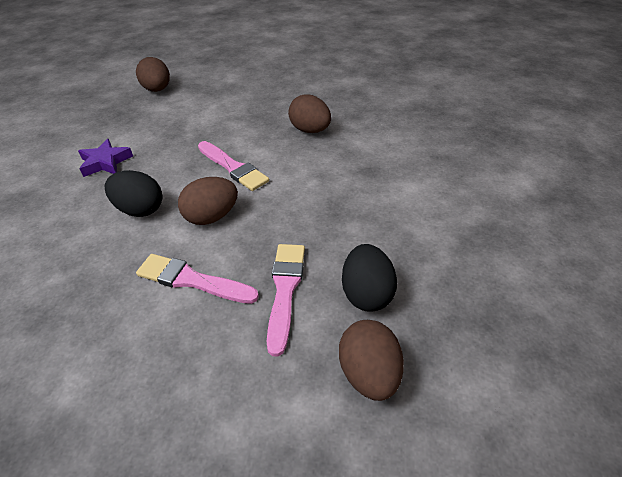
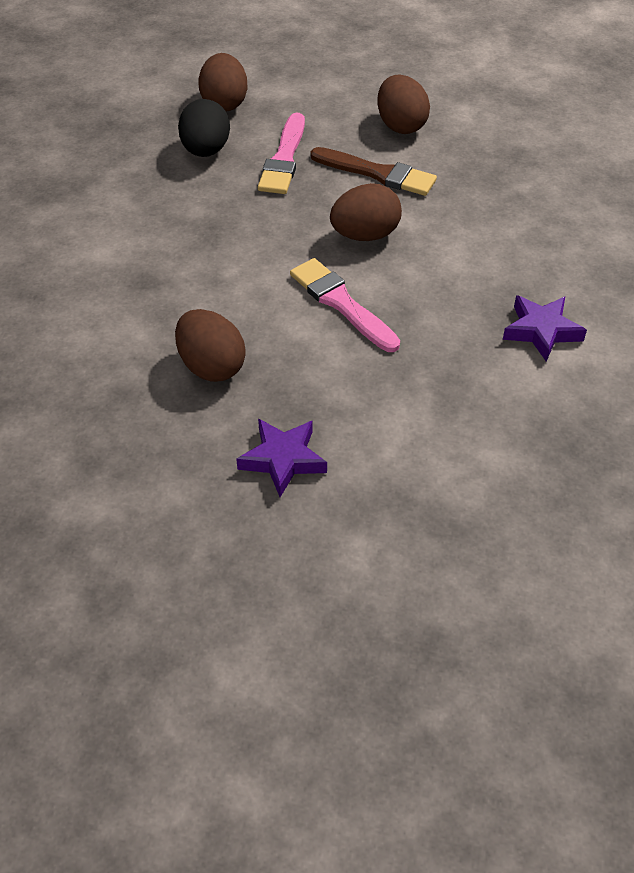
camera: 175 degrees left, 5 degrees up
black egg [105,170,162,217] -> none
brown egg [136,57,170,92] -> brown egg moved to [377,75,430,134]
pink brush [136,254,259,304] -> brown brush [310,147,437,196]
none -> purple star [236,419,327,497]

